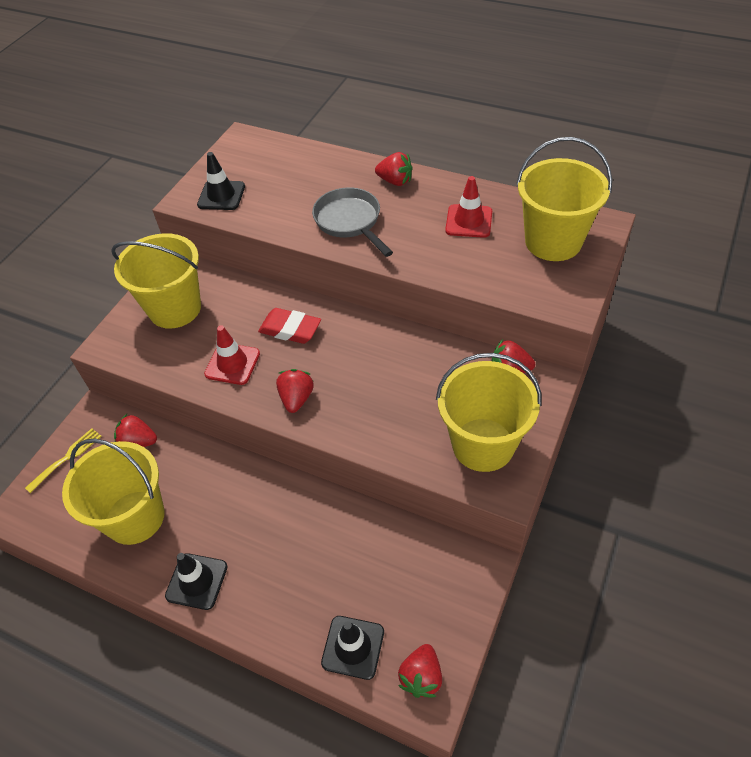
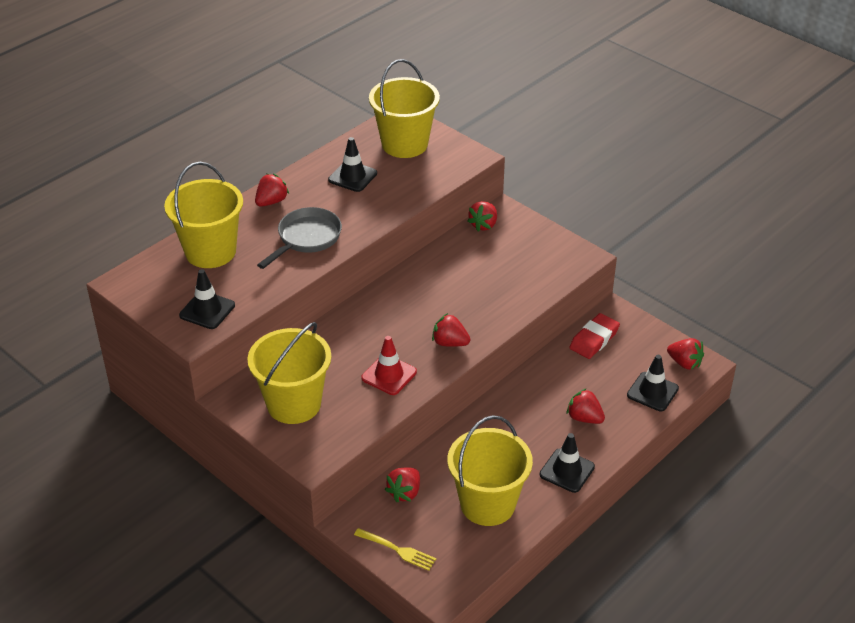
camera: 75 degrees left, 10 degrees down
yellow fork [25,428,102,493] -> yellow fork turned 150 degrees clockwise [354,528,436,571]
red eraser [258,308,321,344] -> red eraser moved to [569,313,620,359]
grey pan [312,187,393,257] -> grey pan turned 135 degrees clockwise [257,207,342,269]
yellow bucket [436,353,542,472] -> yellow bucket moved to [164,162,243,268]
red traffic cone [445,176,492,238] -> black traffic cone [328,137,377,192]
none -> red strawberry [567,388,605,424]

